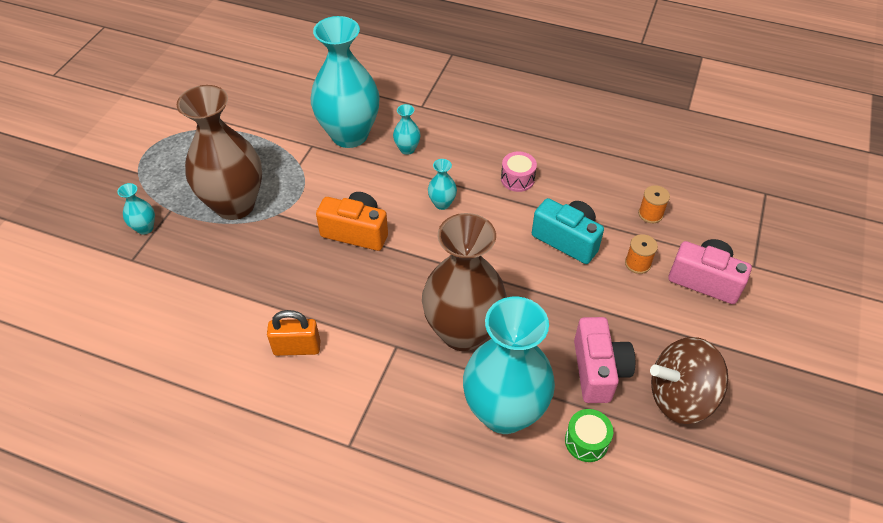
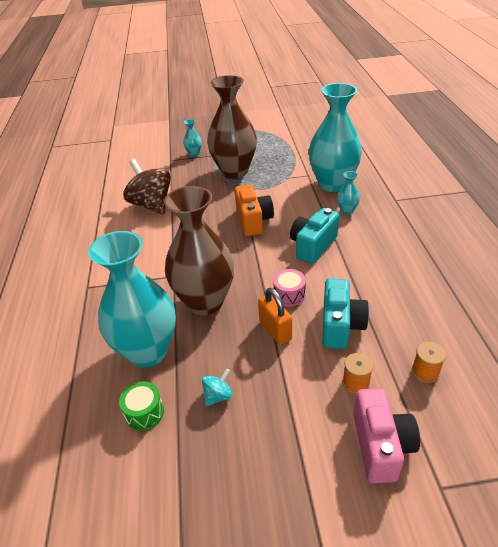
camera: 65 degrees right, 10 degrees down
orange padlock [267,310,320,356] -> orange padlock moved to [258,287,292,345]
turquoise vase [428,159,457,210] -> turquoise camera [290,208,339,264]
pink drum [501,152,537,192] -> pink drum moved to [273,269,306,307]
pink camera [574,317,635,403] -> turquoise spinning top [202,369,232,406]
brown spinning top [650,337,728,424] -> brown spinning top moved to [123,159,171,215]

